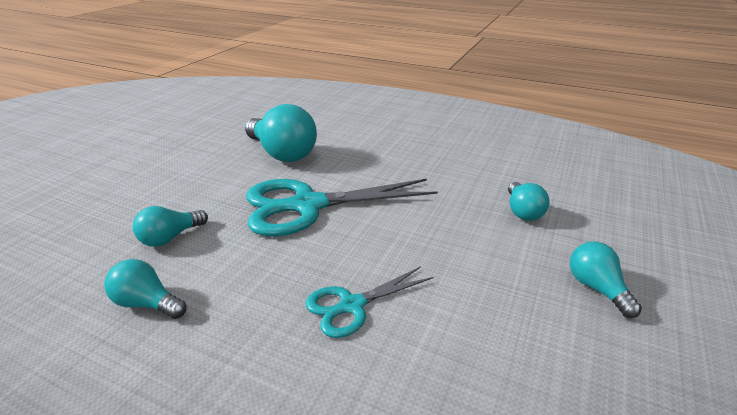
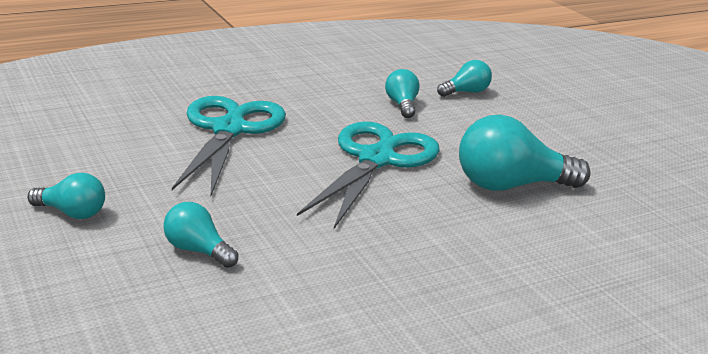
camera: 125 degrees right, 5 degrees down
turquoise light bulb [104,259,187,319] -> turquoise light bulb moved to [437,60,492,97]
turquoise scissors [306,266,434,338] -> turquoise scissors [172,96,286,196], size x1.88

